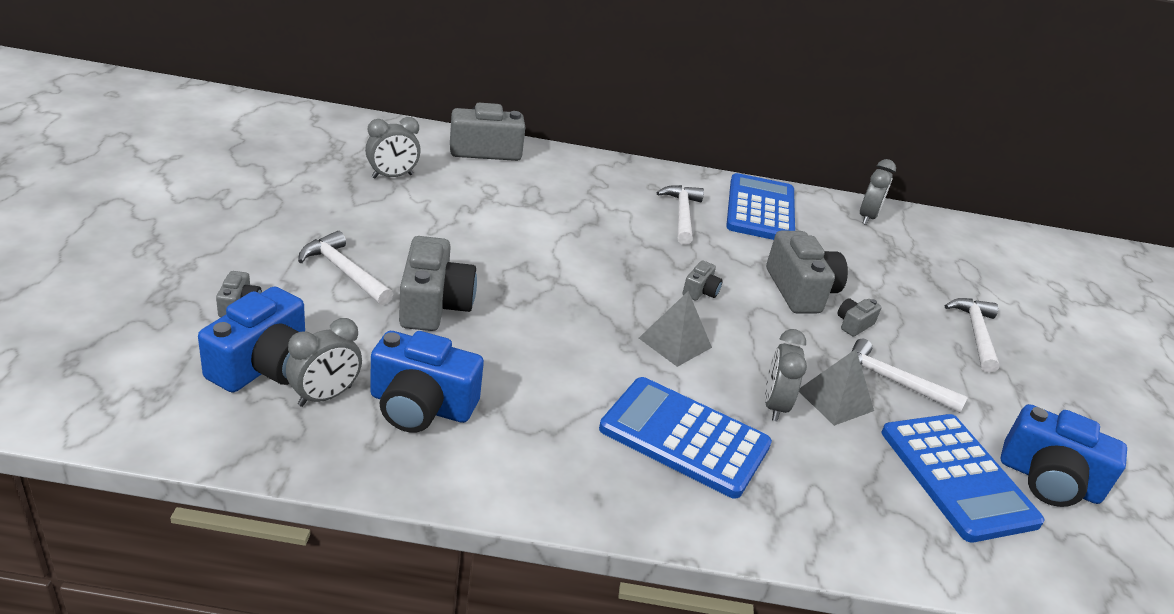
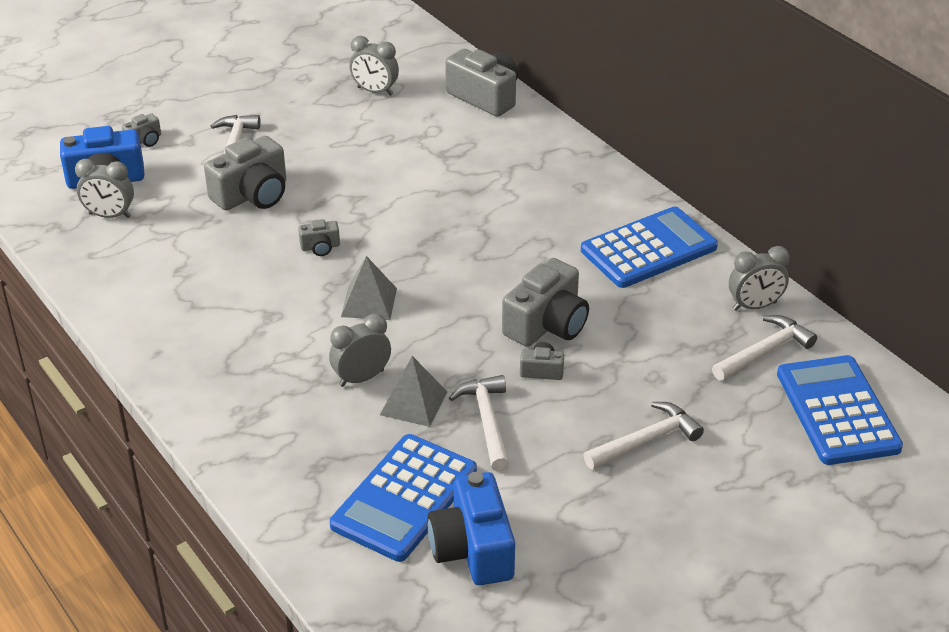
camera: 55 degrees right, 5 degrees up
blue camera [370,331,484,433] -> none
blue calculator [599,377,772,498] -> blue calculator moved to [777,355,903,465]
white hammer [656,185,704,245] -> white hammer moved to [712,315,817,381]
grey camera [682,260,723,301] -> grey camera moved to [298,219,340,256]

